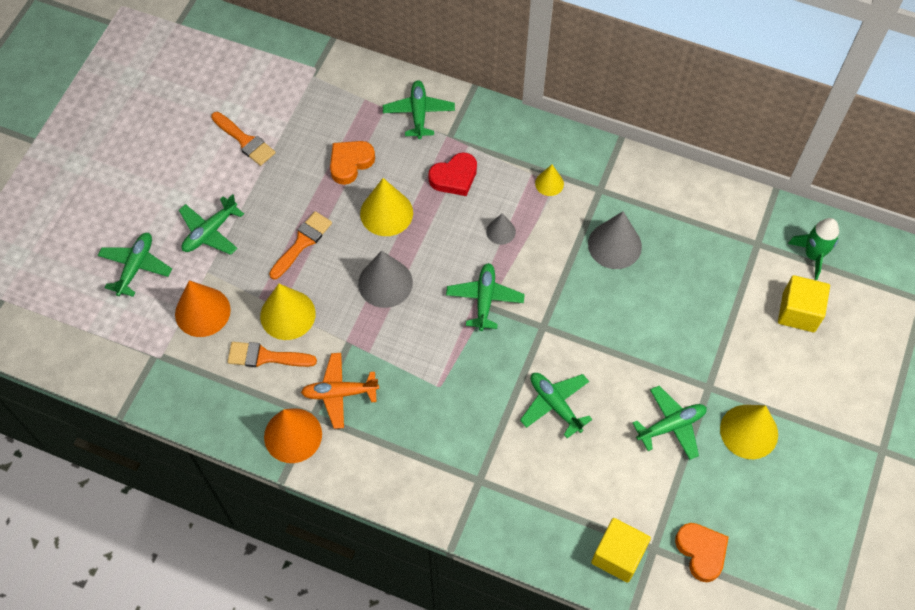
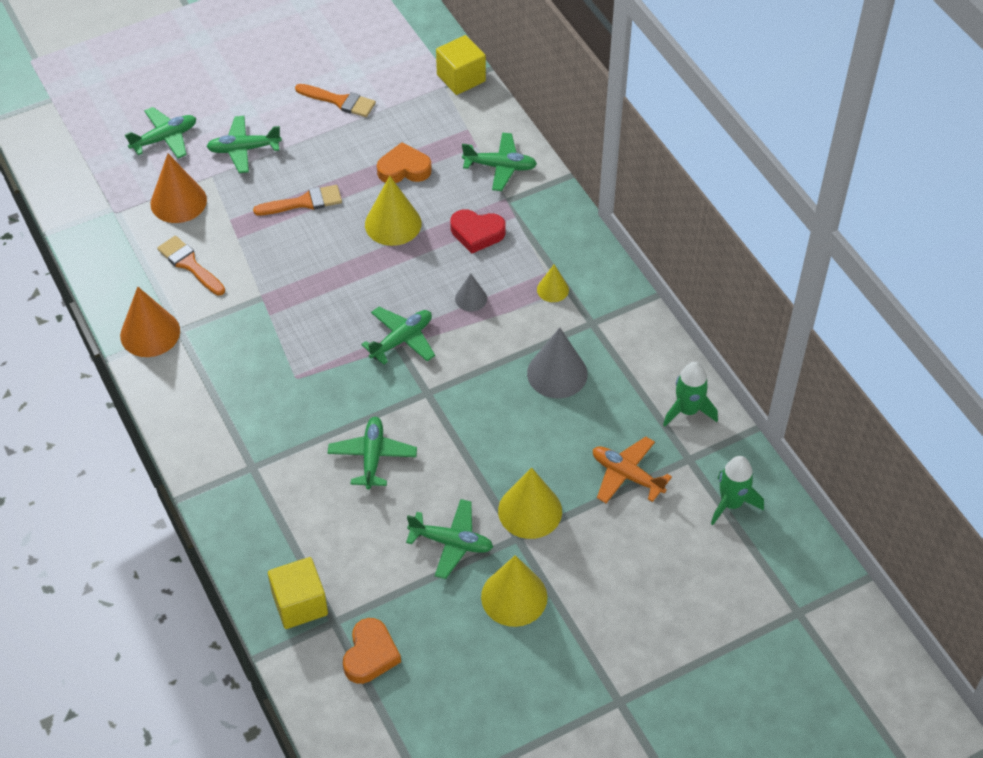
camera: 40 degrees right, 10 degrees down
orange brush [211,112,276,166] -> orange brush turned 60 degrees counterclockwise [295,84,376,117]
yellow cone [260,284,316,340] -> yellow cone moved to [498,467,562,539]
orange plane [301,353,379,429] -> orange plane moved to [593,437,672,503]
grey cone [358,251,413,308] -> none
green plane [383,80,455,139] -> green plane turned 60 degrees clockwise [462,133,537,191]
yellow cube [778,275,830,332] -> yellow cube moved to [436,35,486,95]
none -> green rocket [663,362,718,427]

